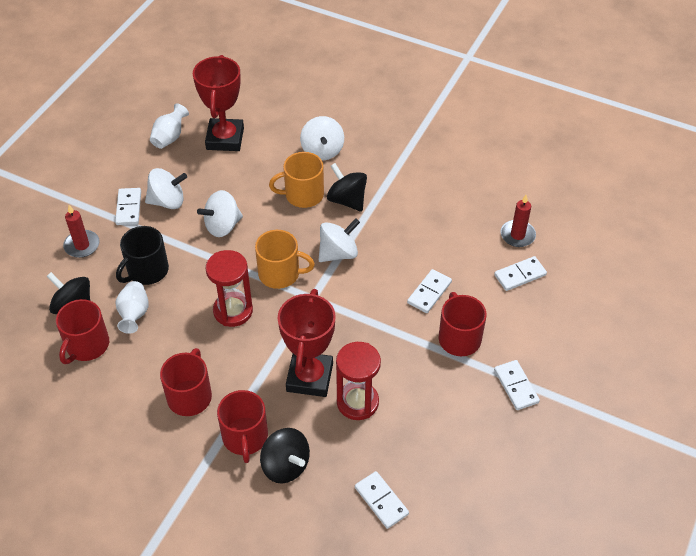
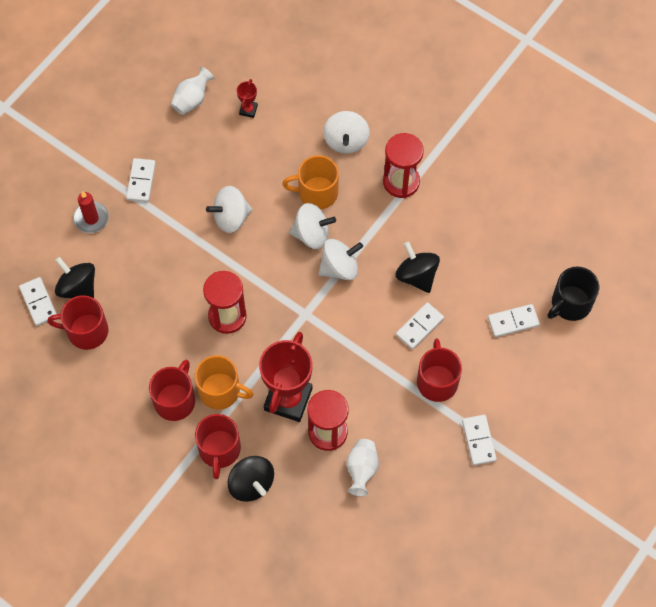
camera: 10 degrees right, 15 degrees up
red mug [56,299,109,364] -> red mug turned 60 degrees clockwise [47,295,108,350]
black mug [116,226,169,285] -> black mug moved to [547,266,599,321]
white vase [116,281,148,334] -> white vase moved to [346,439,379,496]
white spinning top [145,168,187,209] -> white spinning top moved to [289,203,336,249]
red trophy [193,55,244,151] -> red trophy [237,79,258,118], size x0.43
orange mug [255,230,315,289] -> orange mug moved to [195,355,254,410]
black spinning top [327,163,367,212] -> black spinning top moved to [396,242,440,293]
white domino [355,471,409,529] -> white domino moved to [19,277,57,326]
red candle [501,195,536,247] -> none
none -> red hourglass [383,133,424,198]

